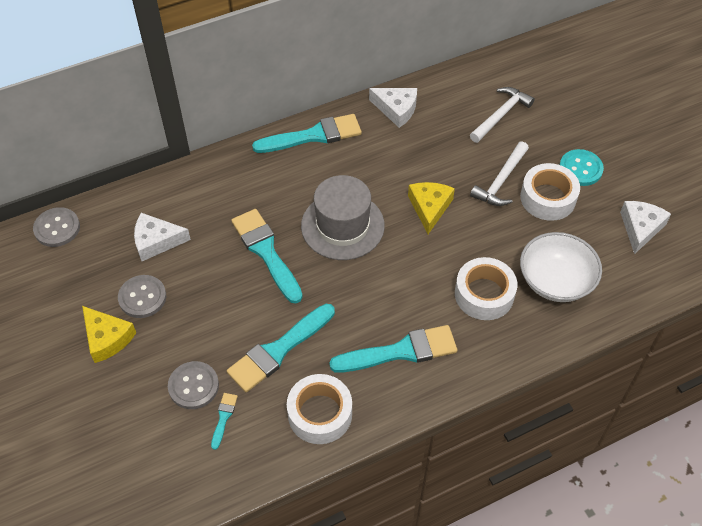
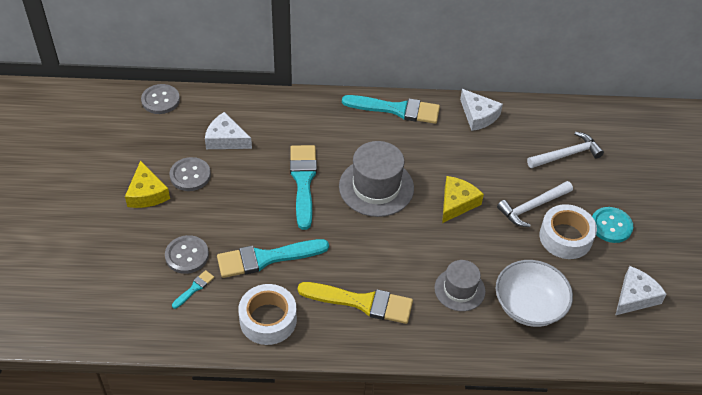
camera: 25 degrees right, 5 degrees down
turquoise brush [329,325,457,373] -> yellow brush [298,282,413,324]
white tape [455,257,517,320] -> grey hat [434,260,486,311]

